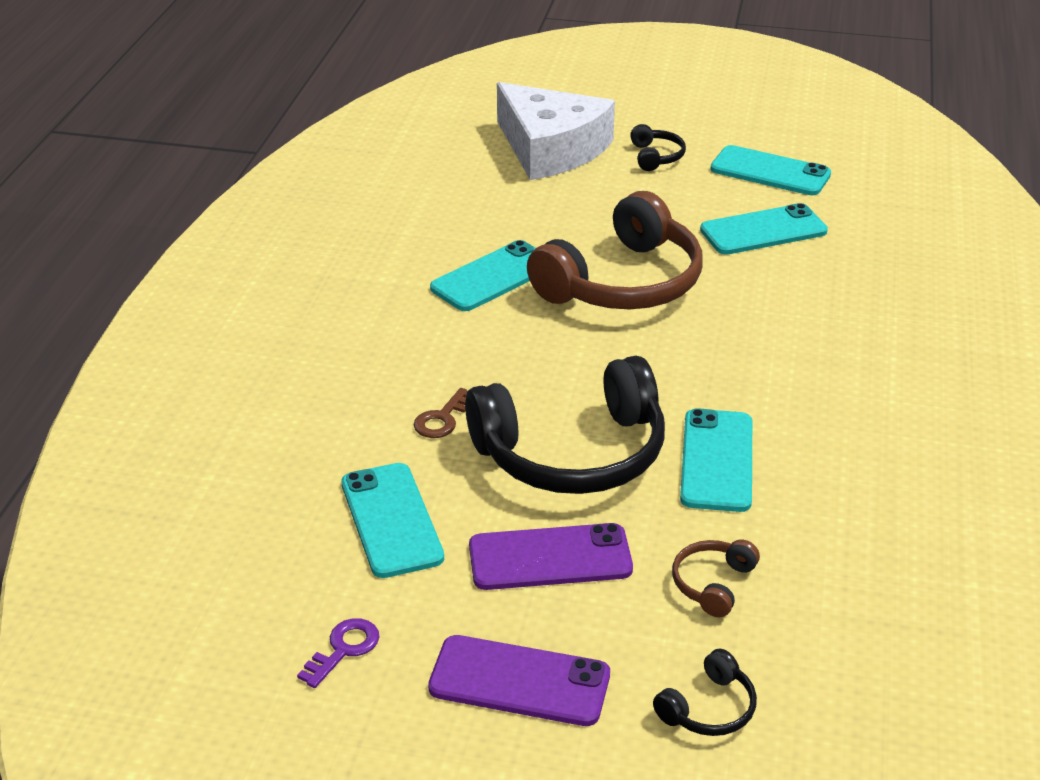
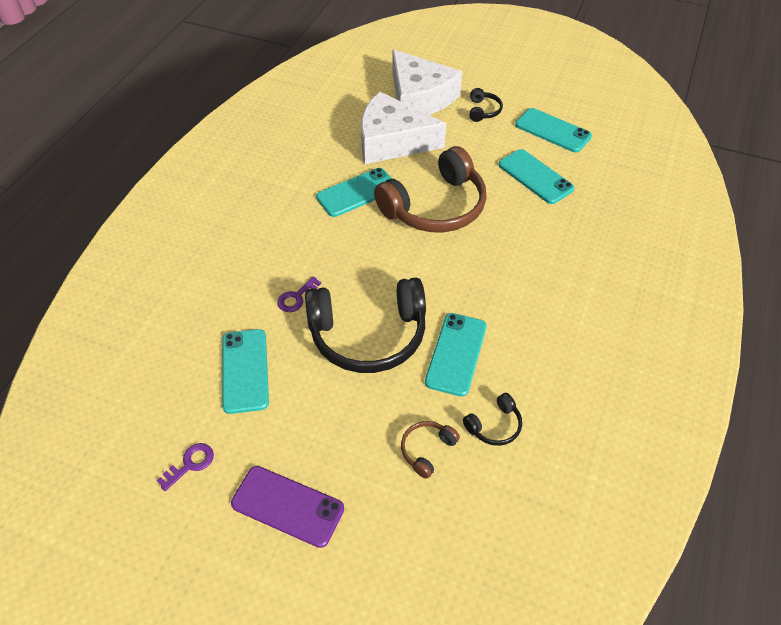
camera: 10 degrees right, 15 degrees up
brown key [414,388,468,438] -> purple key [277,276,321,312]
purple phone [469,523,633,590] -> none
black headphones [653,649,757,736] -> black headphones moved to [463,393,522,446]
turquoise phone [700,203,828,255] -> turquoise phone turned 60 degrees clockwise [499,149,574,204]
none -> white cheese [361,92,446,164]

